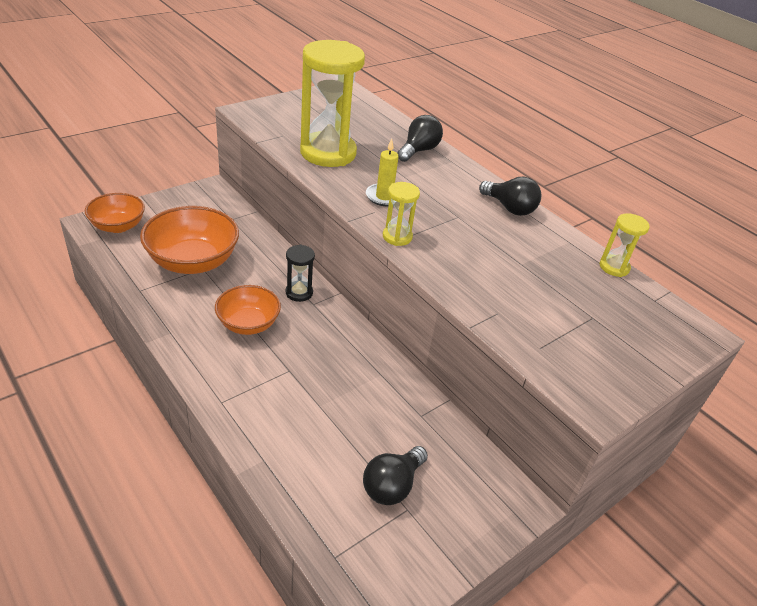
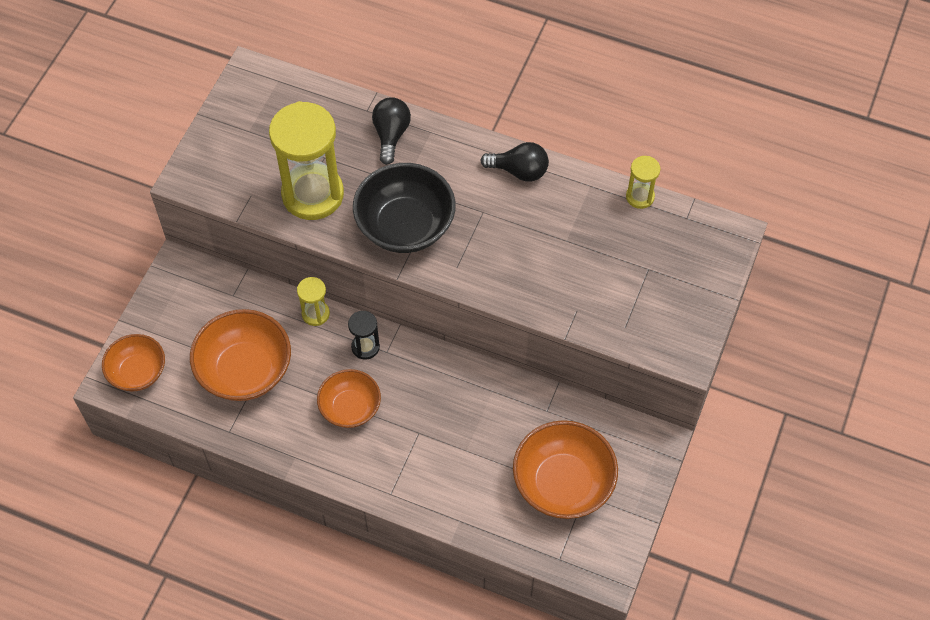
camera: 25 degrees left, 20 degrees up
black light bulb [363,446,428,505] -> orange bowl [513,420,618,519]
yellow candle [366,139,399,206] -> black bowl [353,163,456,253]
yellow hourglass [383,182,420,246] -> yellow hourglass moved to [297,277,330,326]

